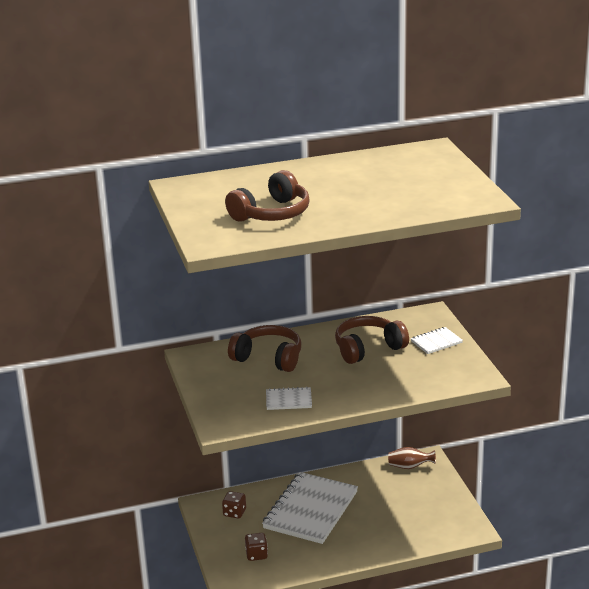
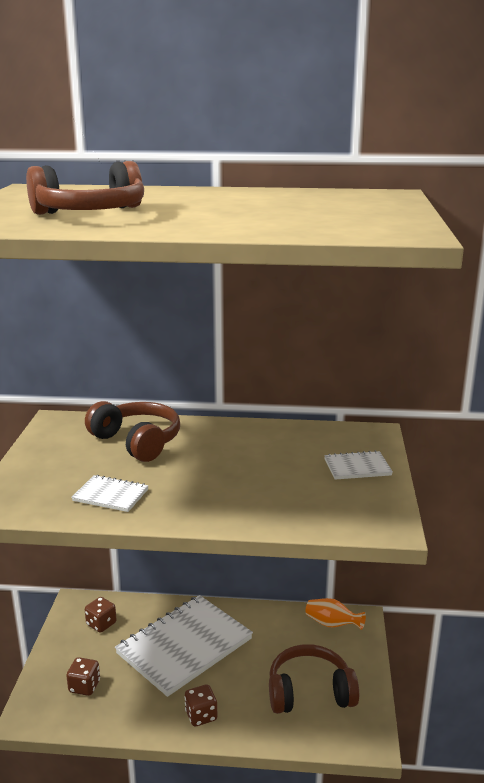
camera: 20 degrees right, 5 degrees down
brown headphones [335,316,409,364] -> brown headphones moved to [269,644,359,714]
brown vase [388,447,436,469] -> orange vase [306,598,366,630]
none -> brown dice [184,684,217,726]

